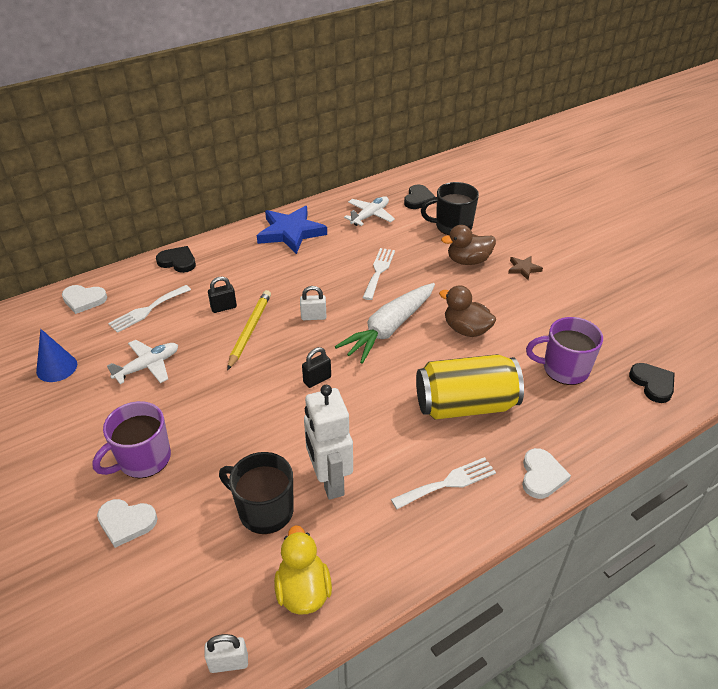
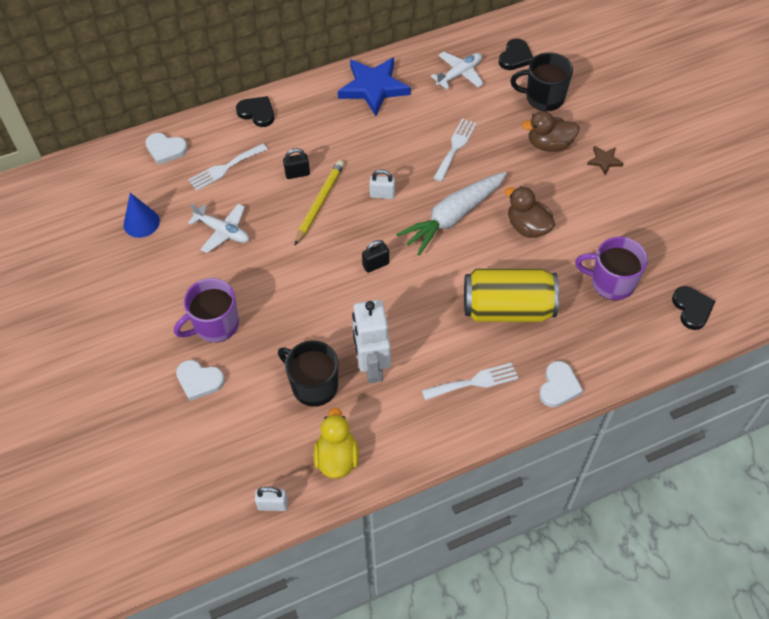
camera: 10 degrees right, 15 degrees up
white plane [107,340,178,384] -> white plane turned 60 degrees clockwise [188,203,249,253]

